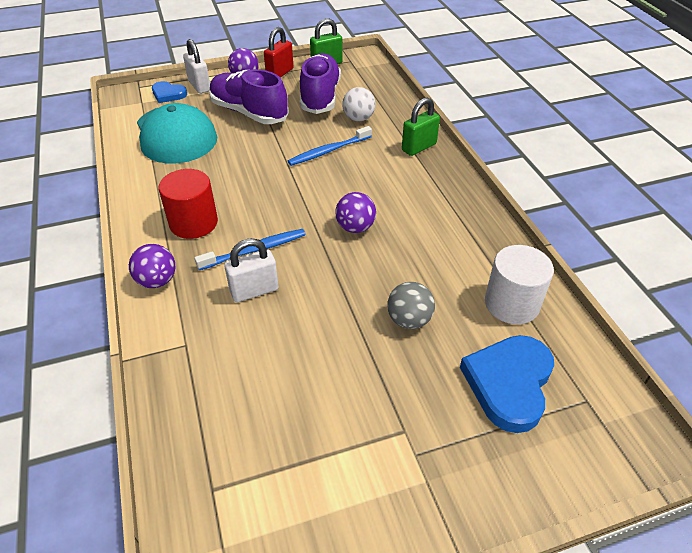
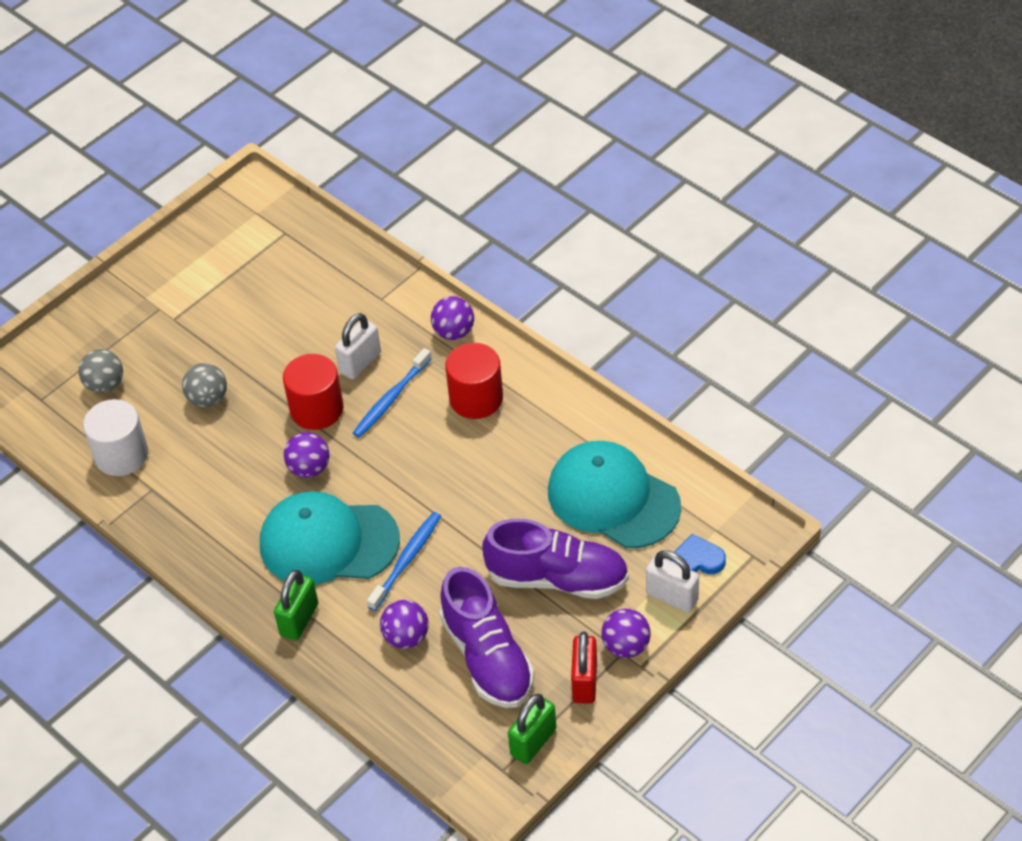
camera: 155 degrees right, 5 degrees up
white ball [342,87,375,121] -> purple ball [380,600,429,649]
blue heart [460,335,554,433] -> grey ball [78,349,123,393]
none -> turquoise cap [260,491,400,585]
none -> red cylinder [283,354,344,430]

